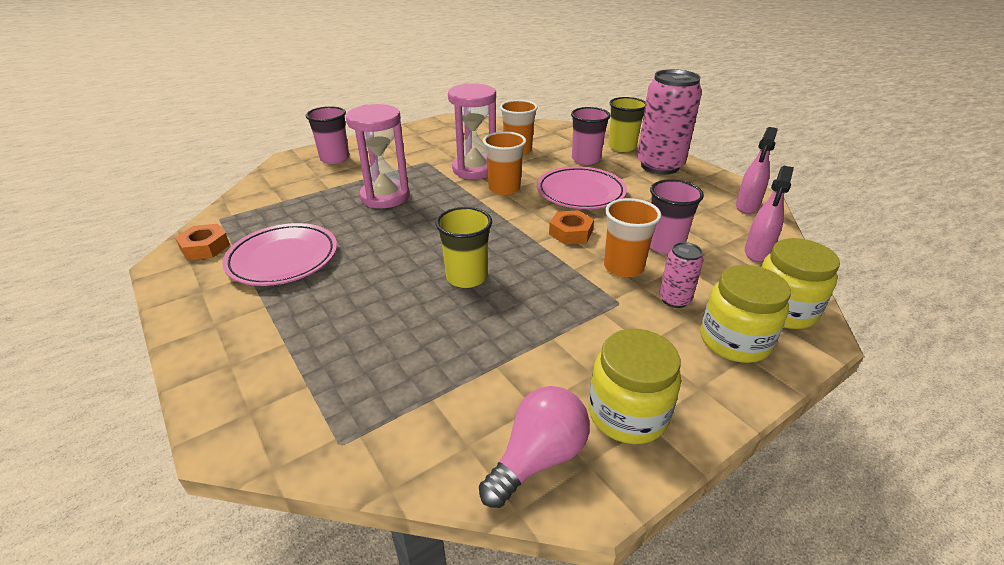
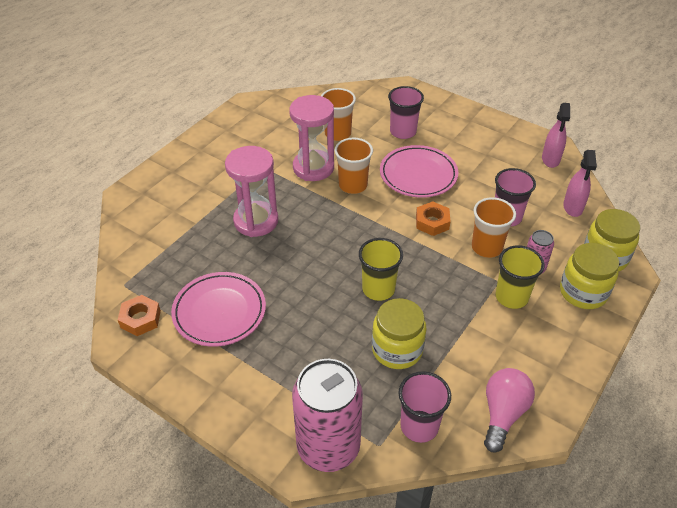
camera: 20 degrees left, 10 degrees up
pink cup [306,106,349,164] -> pink cup moved to [398,371,451,443]
yellow jar [588,329,681,444] -> yellow jar moved to [372,298,426,369]
yellow cup [608,97,646,152] -> yellow cup moved to [495,245,545,309]
pink can [637,69,702,175] -> pink can moved to [292,359,363,472]

